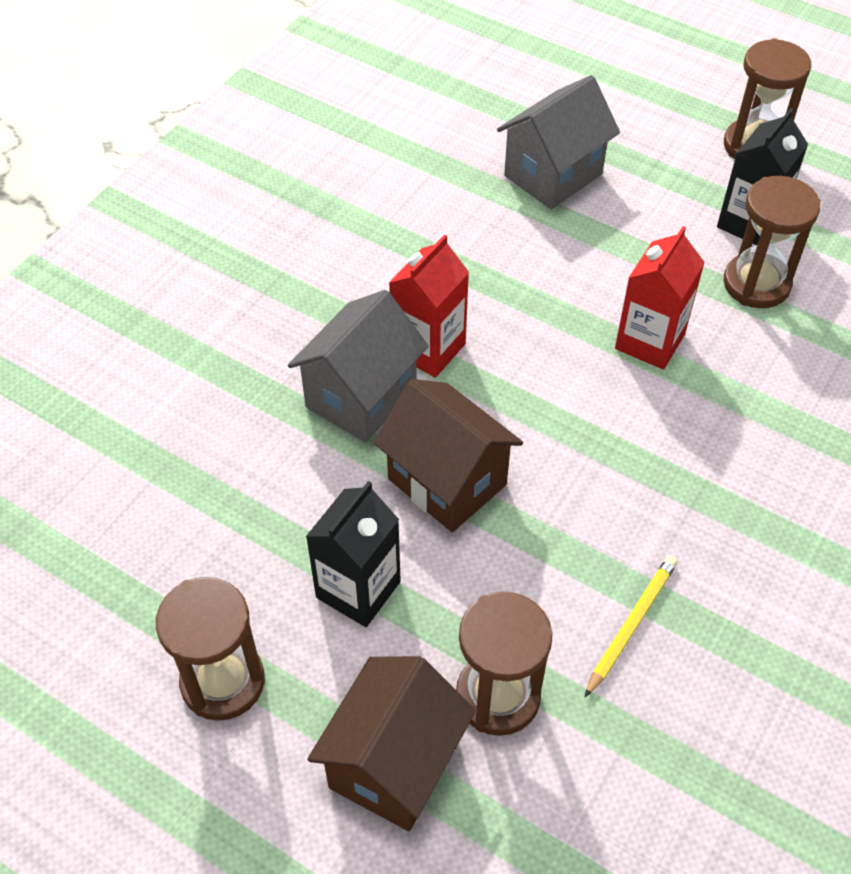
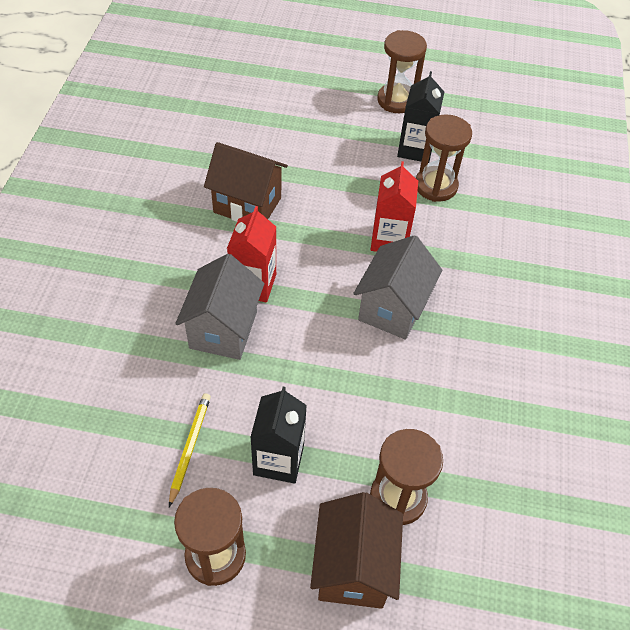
camera: 25 degrees left, 0 degrees up
brown house [373,379,523,532] -> brown house moved to [204,142,288,222]
grey house [497,75,620,209] -> grey house moved to [353,235,443,340]
yellow pencil [584,555,678,698] -> yellow pencil moved to [169,393,211,507]

